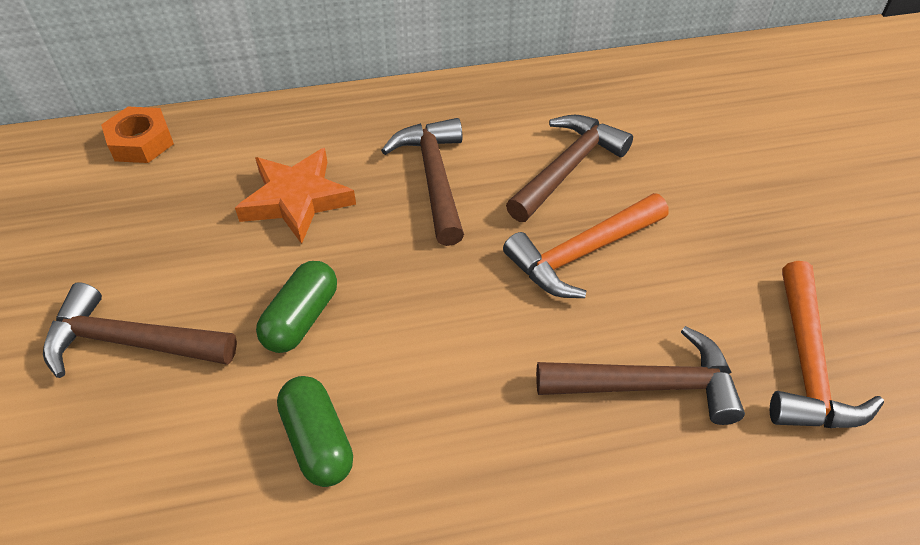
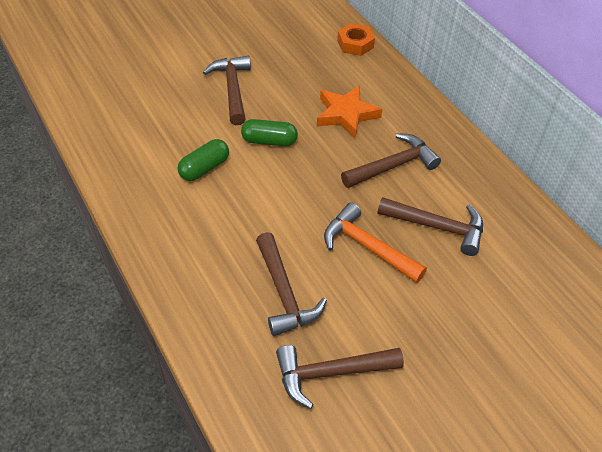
camera: 70 degrees right, 0 degrees up
orange hammer [770,261,884,428] -> brown hammer [276,345,404,409]

